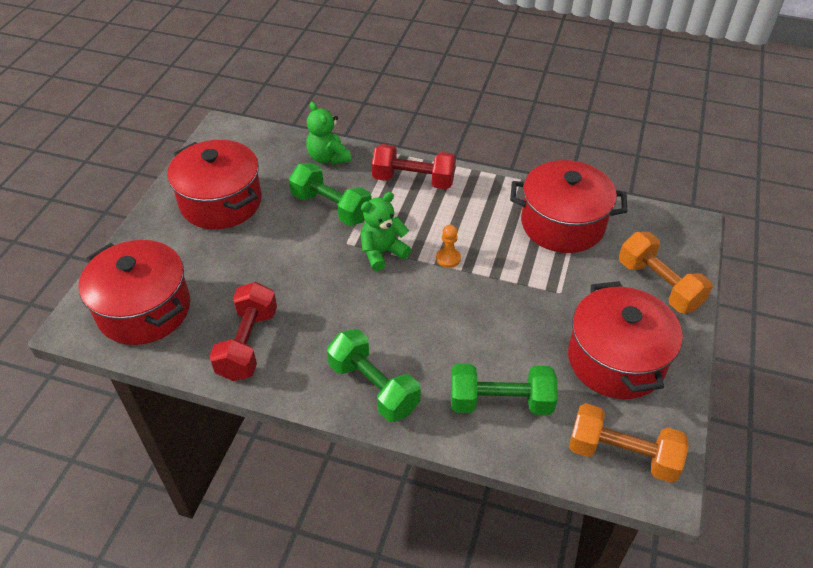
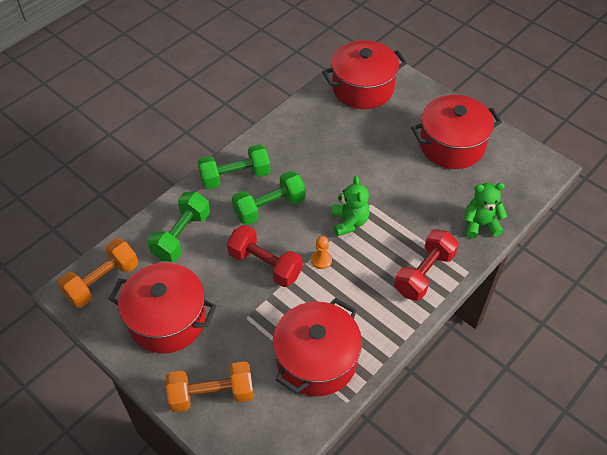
camera: 115 degrees right, 5 degrees up
red dumbbell [209,282,277,381] -> red dumbbell moved to [227,225,303,287]
green dumbbell [289,163,372,226] -> green dumbbell moved to [232,171,306,225]

